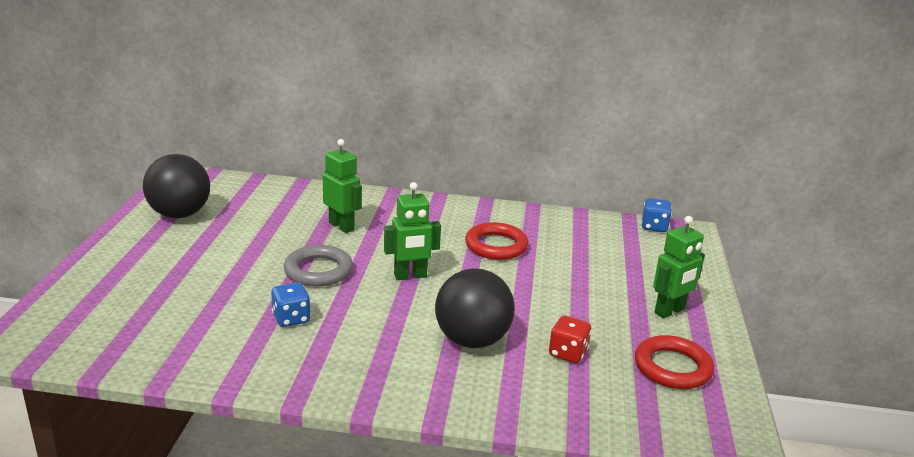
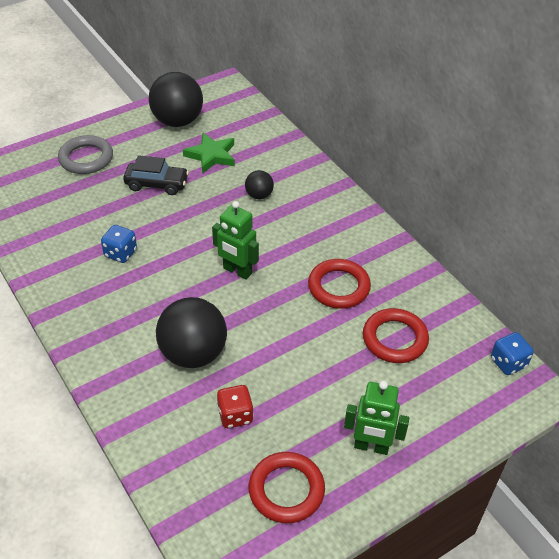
camera: 50 degrees right, 20 degrees up
grey ring [284,245,353,287] -> grey ring moved to [58,135,113,174]
green robot [323,139,362,233] -> black ball [245,170,274,199]
none -> black car [123,155,189,195]
none -> green star [183,133,235,174]
none -> red ring [363,308,429,363]

